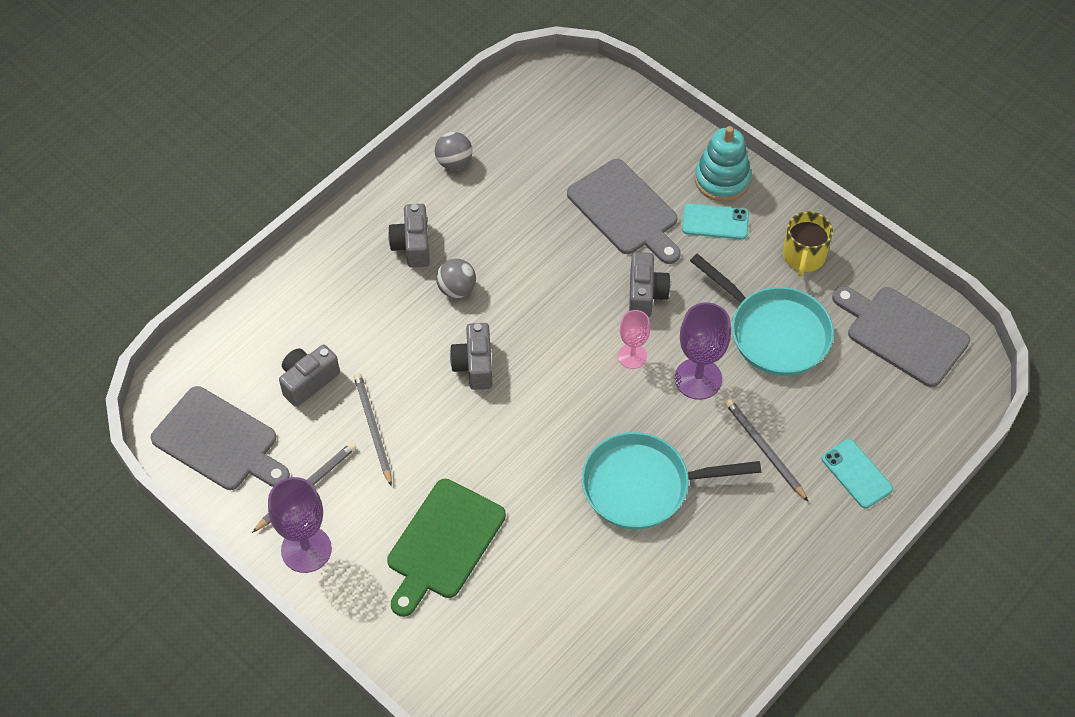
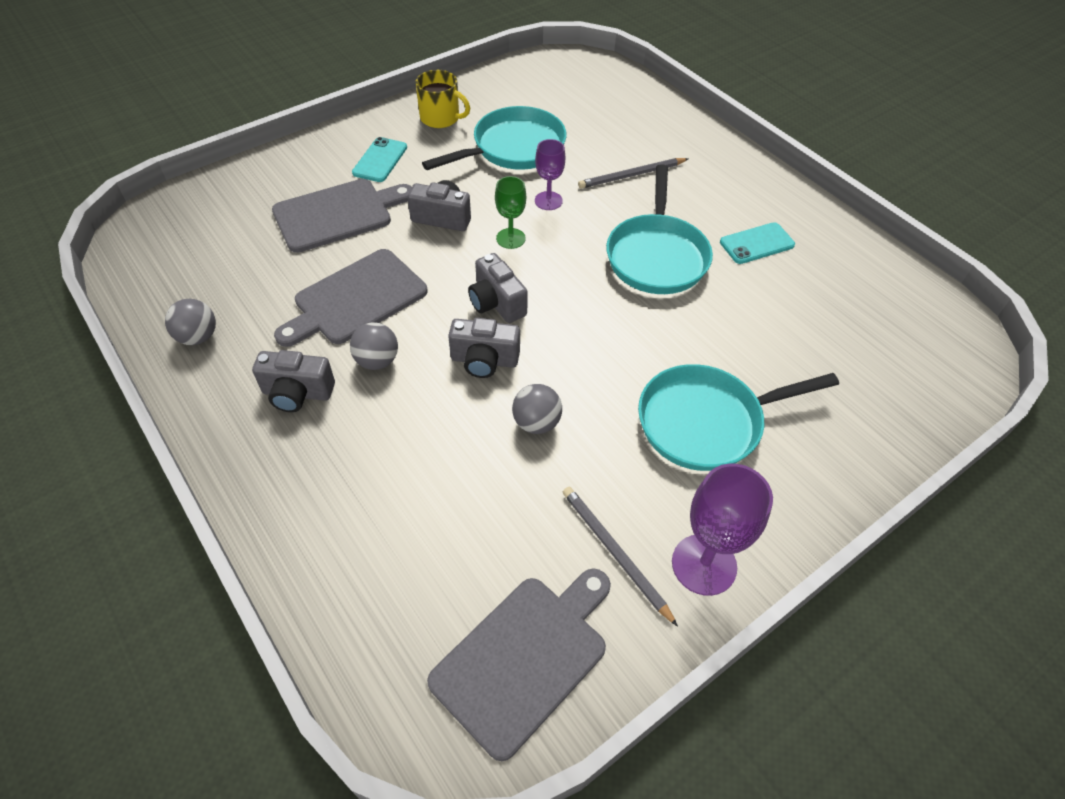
camera: 80 degrees left, 5 degrees down
grey camera [279,344,340,407] -> grey camera moved to [468,253,528,323]
grey pencil [354,373,392,487] -> none
green cutting board [387,479,506,617] -> turquoise pan [638,364,839,471]
pink goblet [618,310,650,369] -> green goblet [495,176,526,249]
purple goblet [675,302,731,400] -> purple goblet [535,139,565,210], size x0.62
turquoise stacking toy [695,126,751,202] -> none
turquoise phone [822,439,893,508] -> turquoise phone moved to [720,222,795,264]
grey cutting board [832,286,970,387] -> grey cutting board moved to [274,249,428,347]
none -> grey ball [512,384,562,434]

